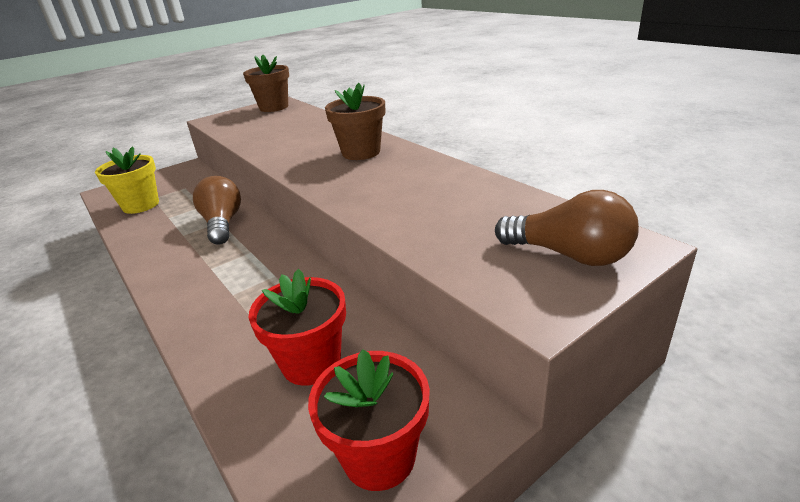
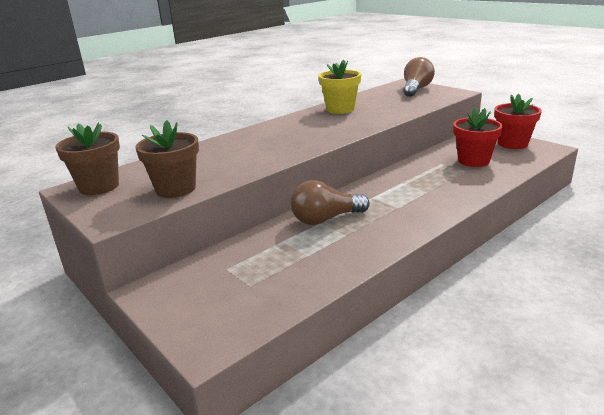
camera: 95 degrees left, 5 degrees down
yellow flower pot [95,146,159,214] -> yellow flower pot moved to [318,60,361,114]
brown flower pot [325,83,385,160] -> brown flower pot moved to [135,120,199,198]

